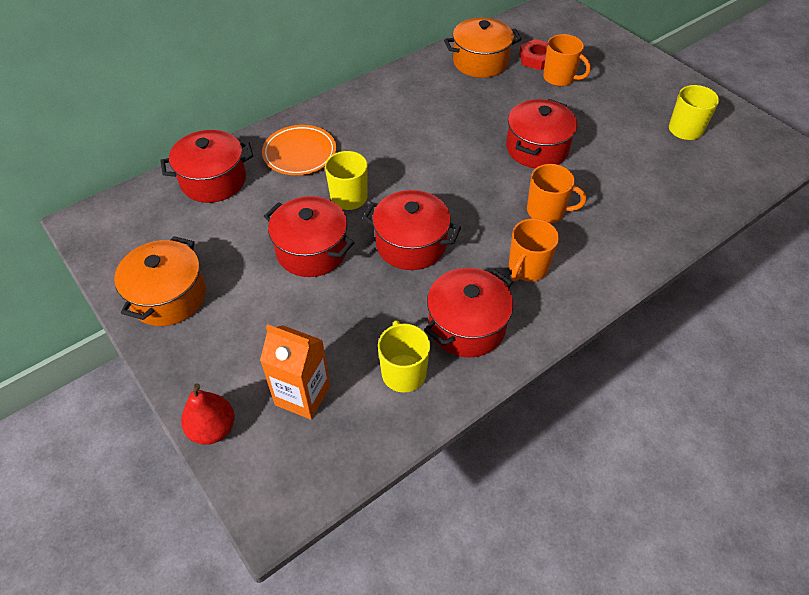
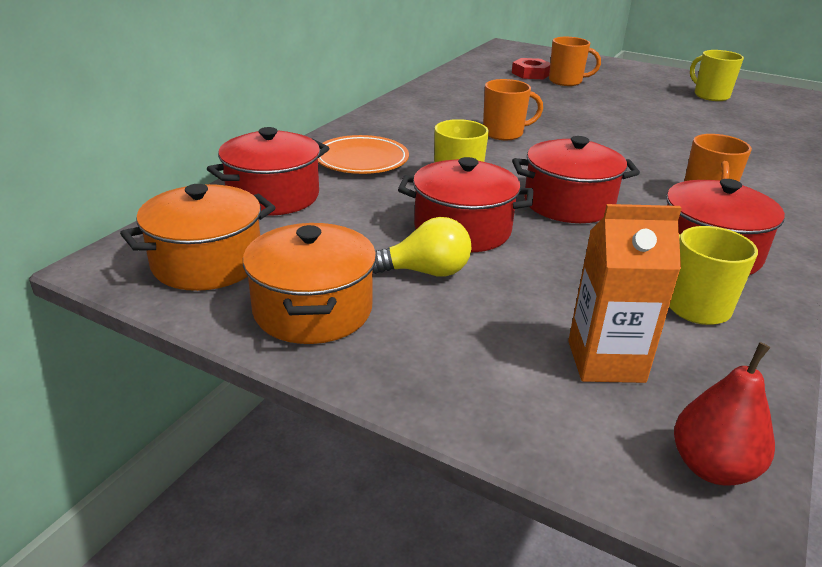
camera: 25 degrees left, 20 degrees down
red pear [181,384,235,445] -> red pear moved to [674,342,775,485]
orange pot [444,18,522,78] -> orange pot moved to [120,184,276,291]
red pot [506,99,578,168] -> none
orange mug [527,164,587,223] -> orange mug moved to [483,79,543,140]
none -> yellow light bulb [373,217,471,277]

